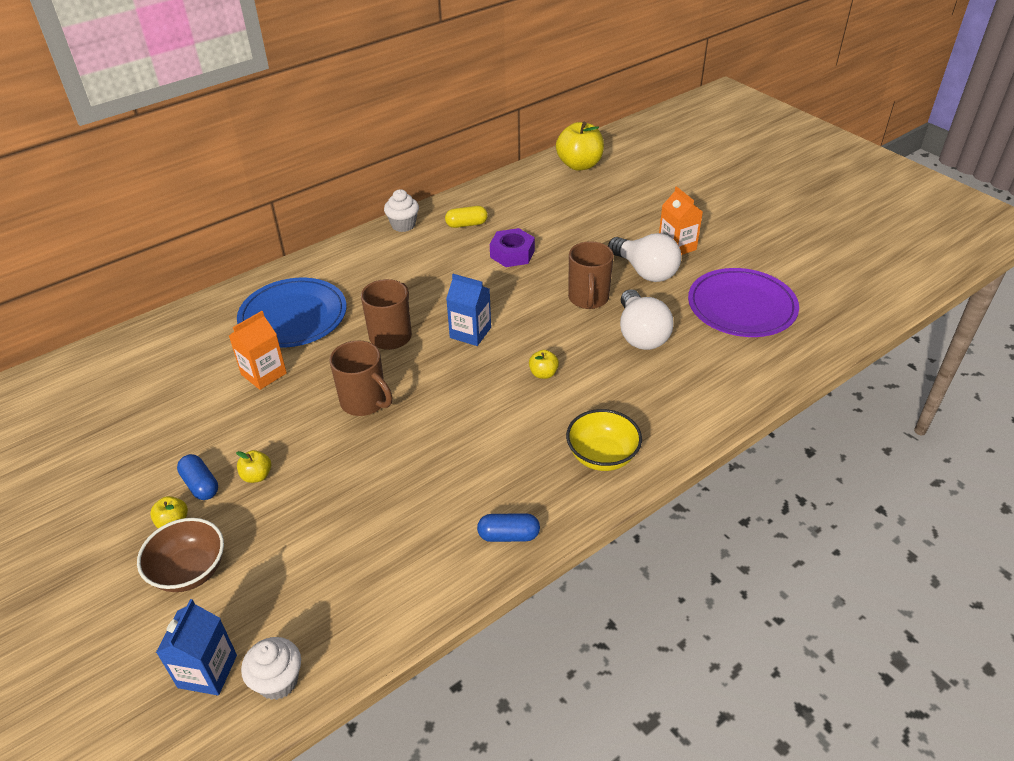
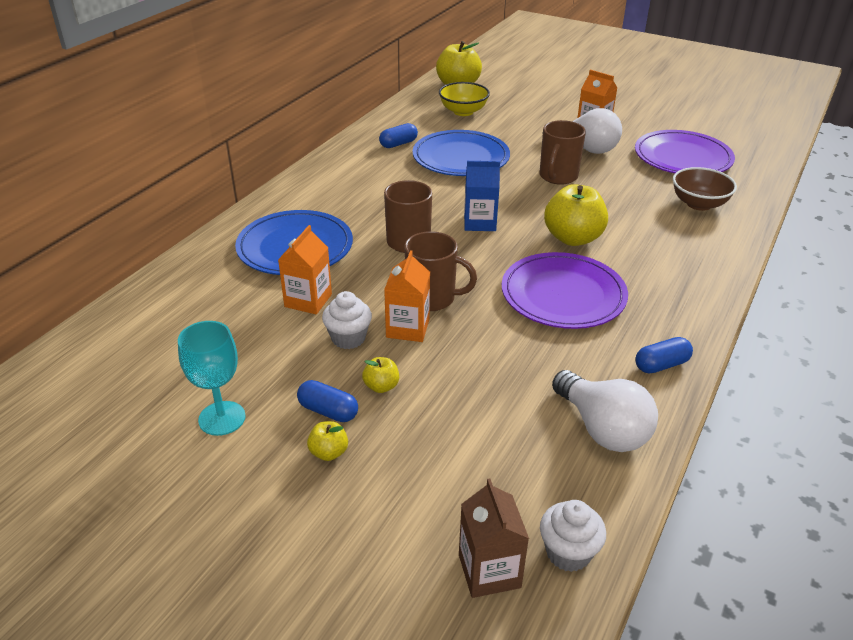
camera: 25 degrees left, 5 degrees down
brown bowl [137,518,224,592] -> brown bowl moved to [673,167,737,211]
blue carton [156,599,237,695] -> brown carton [459,478,529,598]
white cupcake [384,189,419,232] -> white cupcake moved to [322,291,372,349]
yellow capsule [445,206,488,228] -> blue capsule [379,123,418,148]
purple nut [490,228,535,267] -> blue plate [413,130,510,176]
yellow apple [529,350,559,379] -> yellow apple [544,184,608,246], size x2.13
yellow bowl [566,409,642,471] -> yellow bowl moved to [439,82,490,116]
brown mug [568,241,614,309] -> brown mug turned 45 degrees clockwise [540,120,586,185]
white light bulb [620,289,674,350] -> white light bulb moved to [552,370,658,452]
none -> turquoise goblet [178,321,246,436]
none -> orange carton [384,250,430,342]
none -> purple plate [502,252,628,329]

